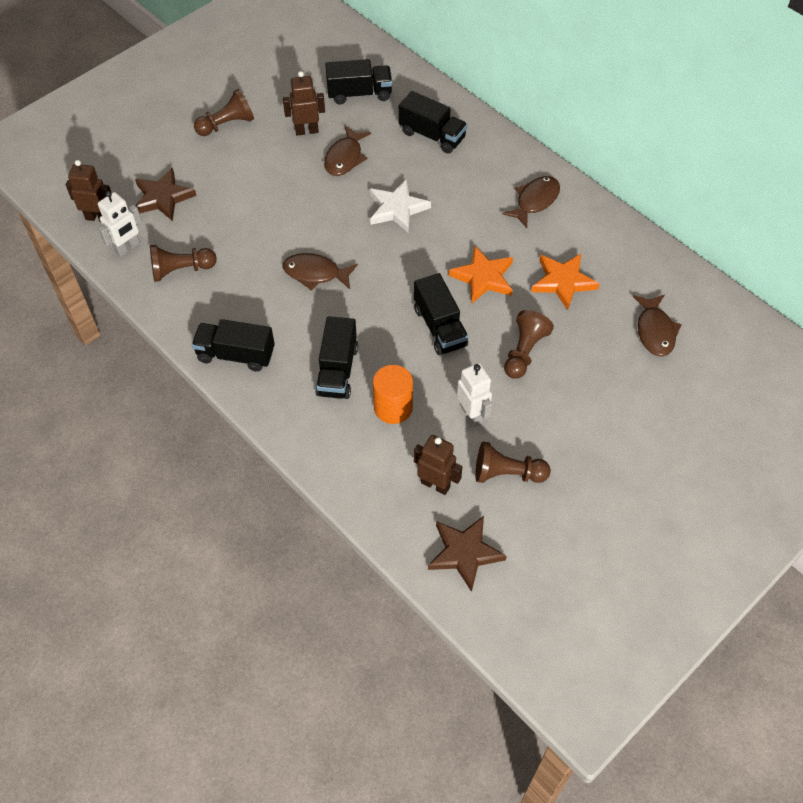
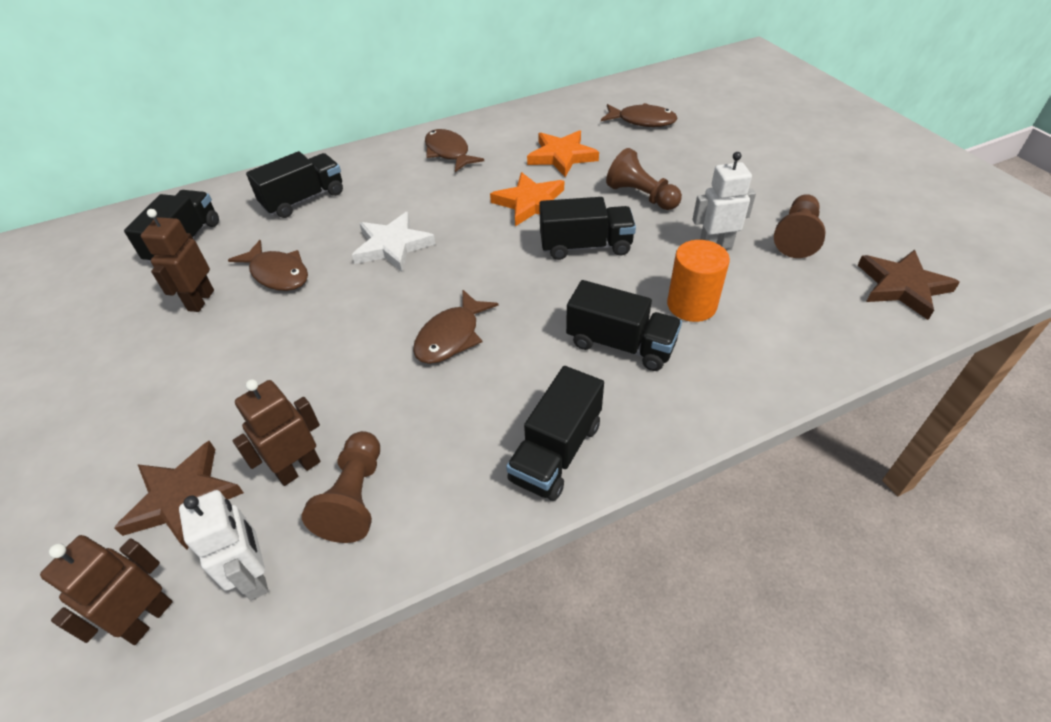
camera: 70 degrees left, 10 degrees down
brown pawn [194,89,254,136] -> none
brown robot [414,435,462,495] -> brown robot moved to [232,379,320,486]

